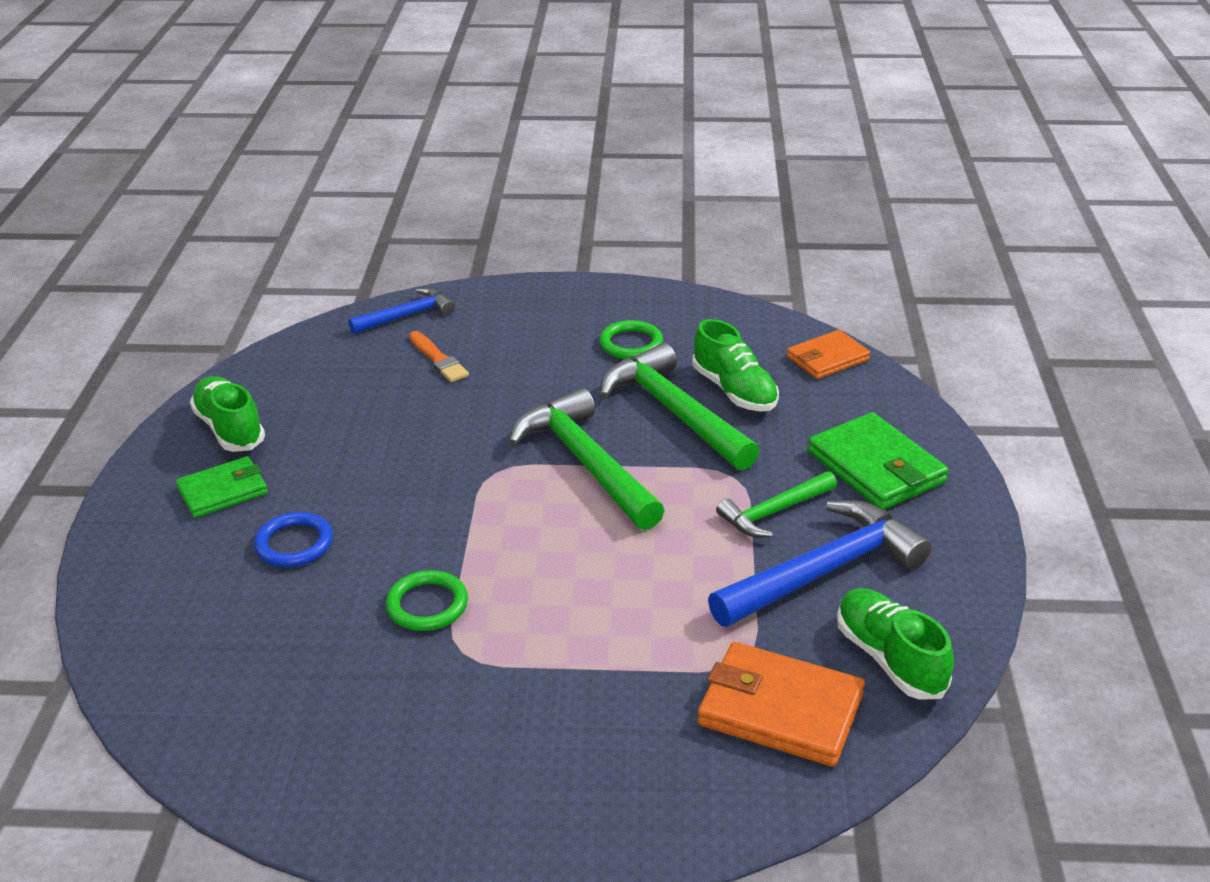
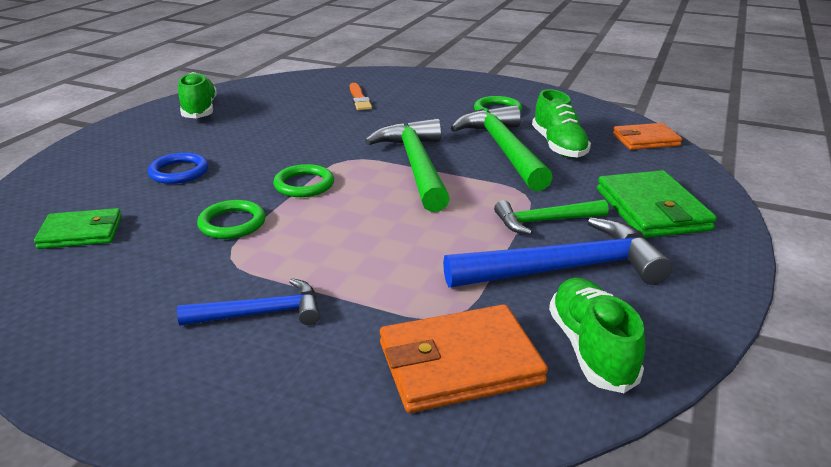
camera: 20 degrees right, 5 degrees down
green wallet [176,456,268,518] -> green wallet moved to [34,208,122,249]
blue hammer [348,288,455,334] -> blue hammer moved to [177,278,320,326]
orange wallet [697,642,865,767] -> orange wallet turned 60 degrees counterclockwise [380,304,548,413]
none -> green ring [273,164,334,197]

